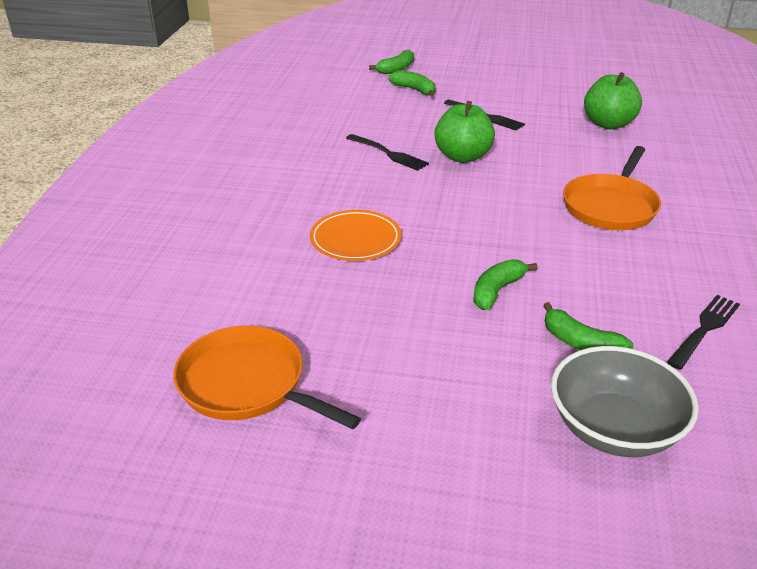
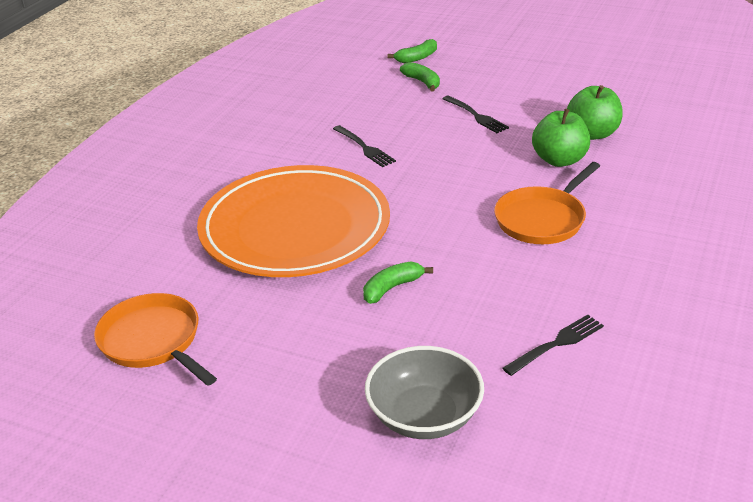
camera: 15 degrees right, 0 degrees up
orange plate [310,210,401,261] -> orange plate [197,165,390,277], size x2.36
green apple [434,101,495,163] -> green apple moved to [532,109,590,167]
green banana [543,302,634,350] -> none

